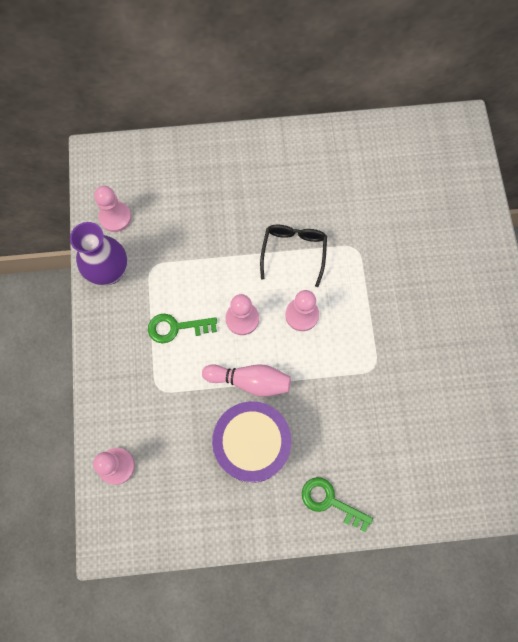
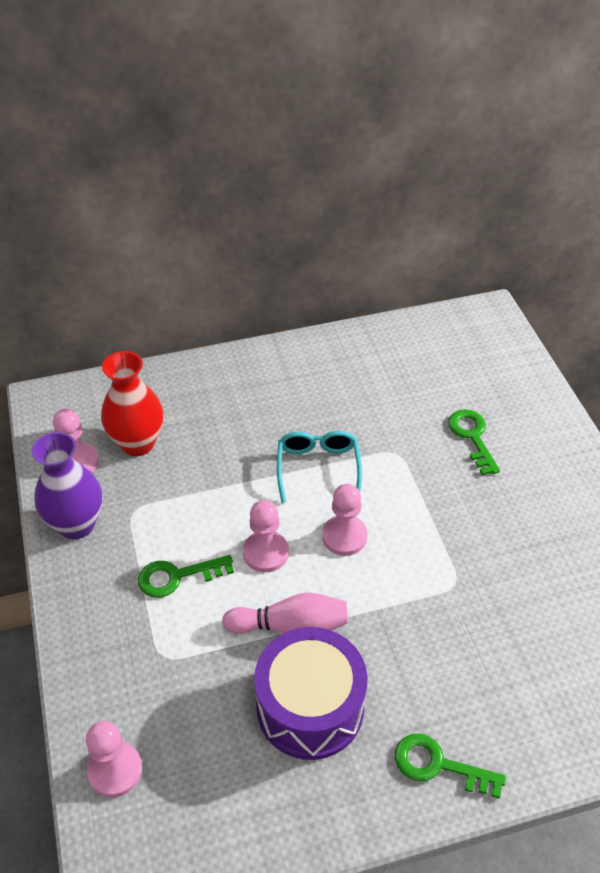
camera: 10 degrees left, 25 degrees down
black glasses [260,225,327,287] -> turquoise glasses [277,431,362,503]
none -> red vase [101,351,163,456]
none -> green key [448,409,500,476]

